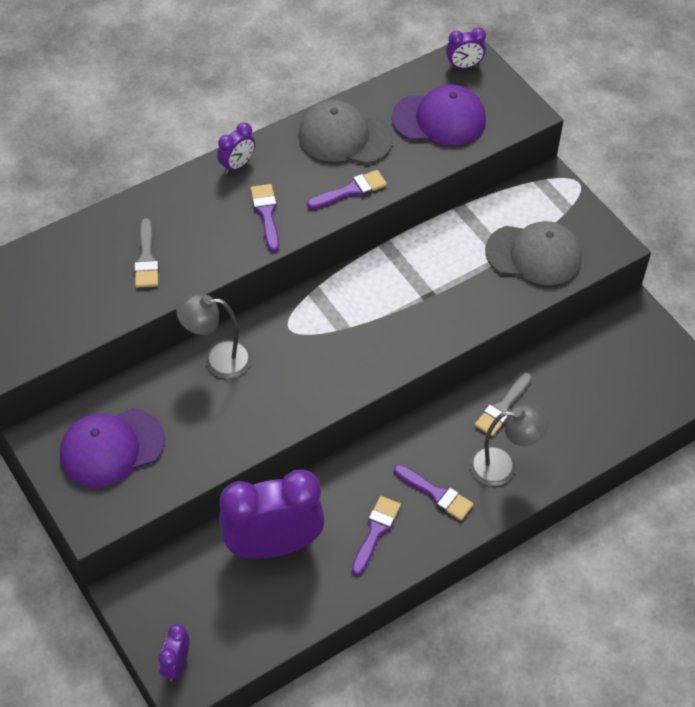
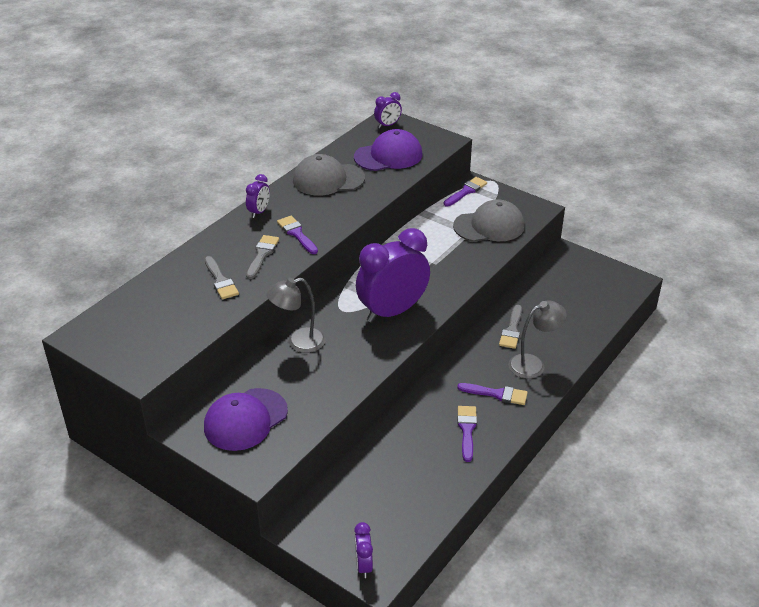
camera: 20 degrees left, 15 degrees down
purple clock [219,470,325,559] -> purple clock moved to [356,228,430,322]
purple brush [307,170,387,209] -> purple brush moved to [443,177,487,206]
none -> grey brush [246,235,279,279]

